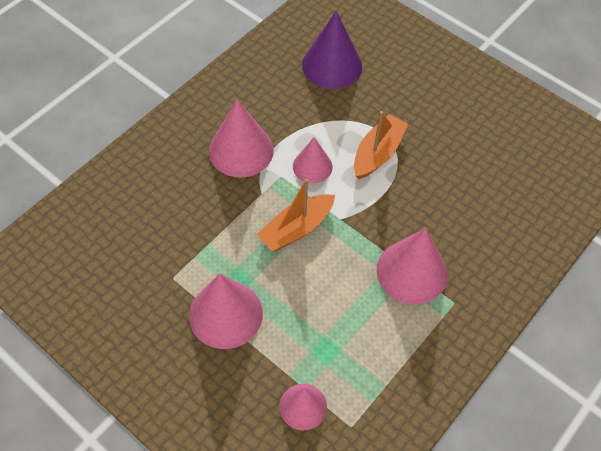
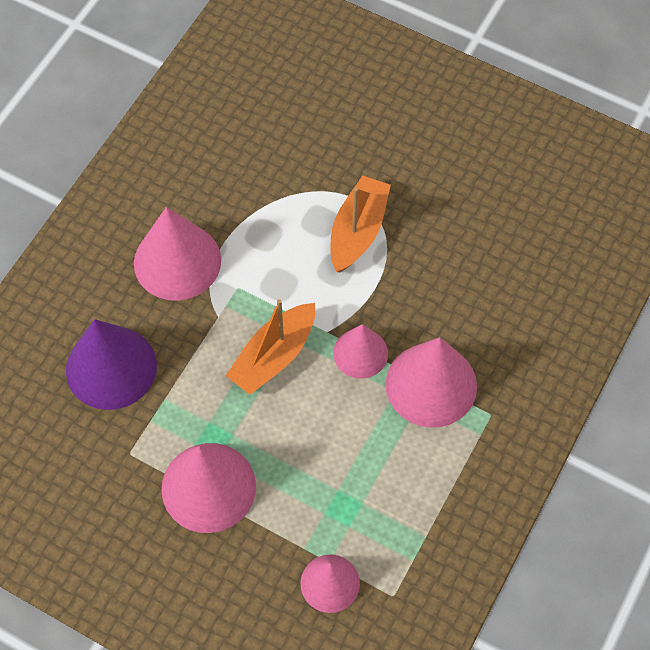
camera: 10 degrees left, 5 degrees up
pink cone [293,137,333,183] -> pink cone moved to [333,324,388,379]
purple cone [302,11,362,89] -> purple cone moved to [66,319,157,410]

